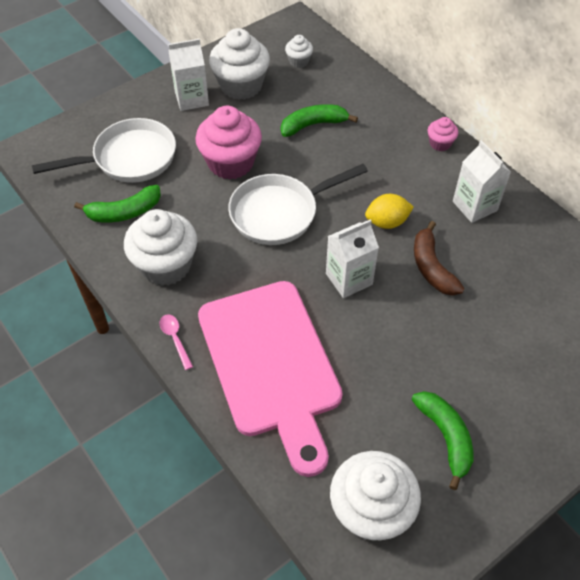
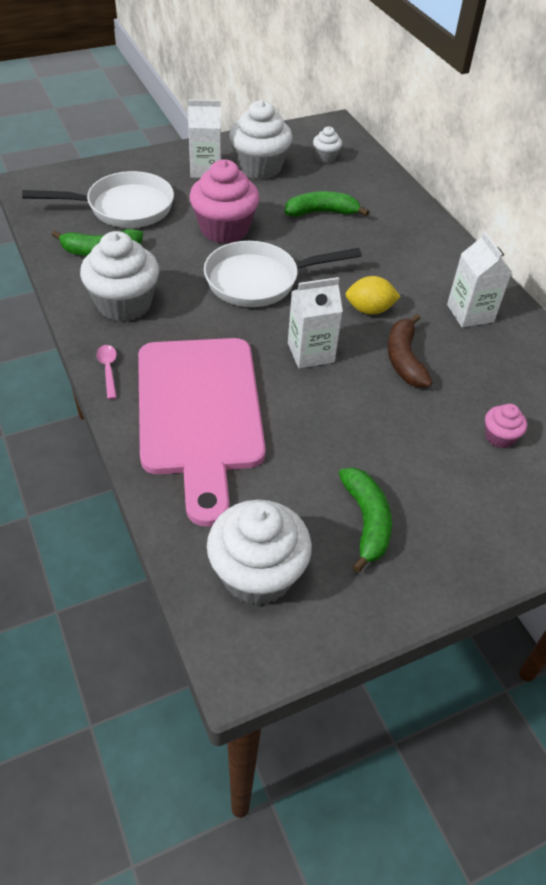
camera: 10 degrees right, 5 degrees down
pink cupcake [428,117,458,151] -> pink cupcake moved to [485,404,527,448]

